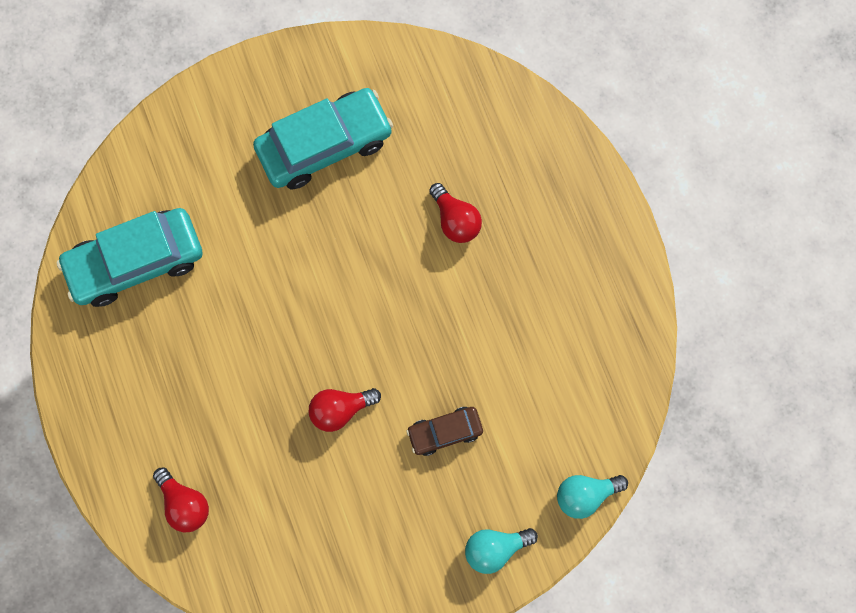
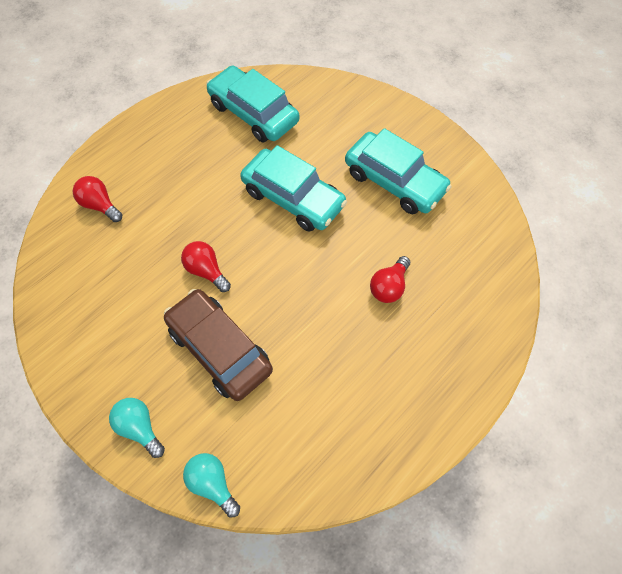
camera: 65 degrees right, 15 degrees down
red light bulb [153,467,209,532] -> red light bulb turned 105 degrees clockwise [73,176,122,222]
brown car [406,407,483,456] -> brown car [164,289,273,401], size x1.92
none -> turquoise car [240,145,347,232]

